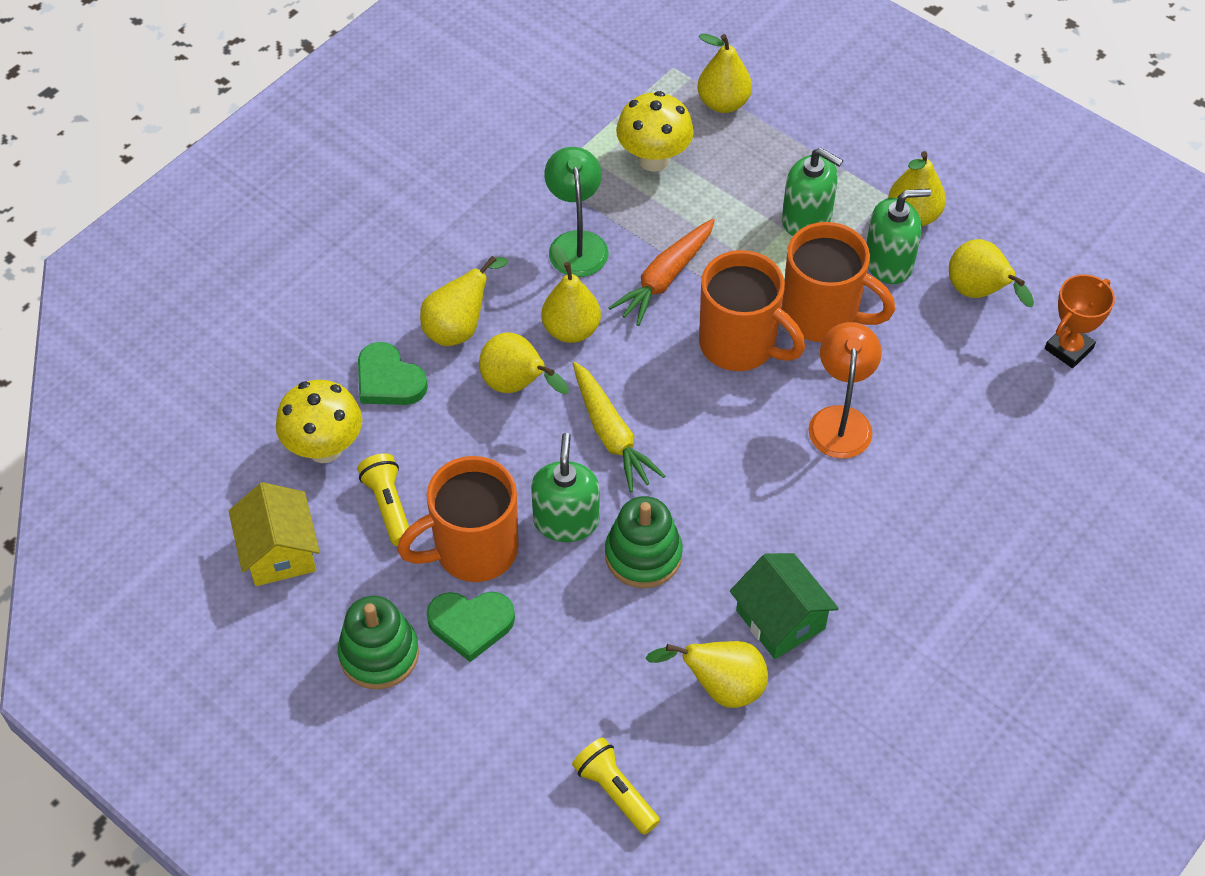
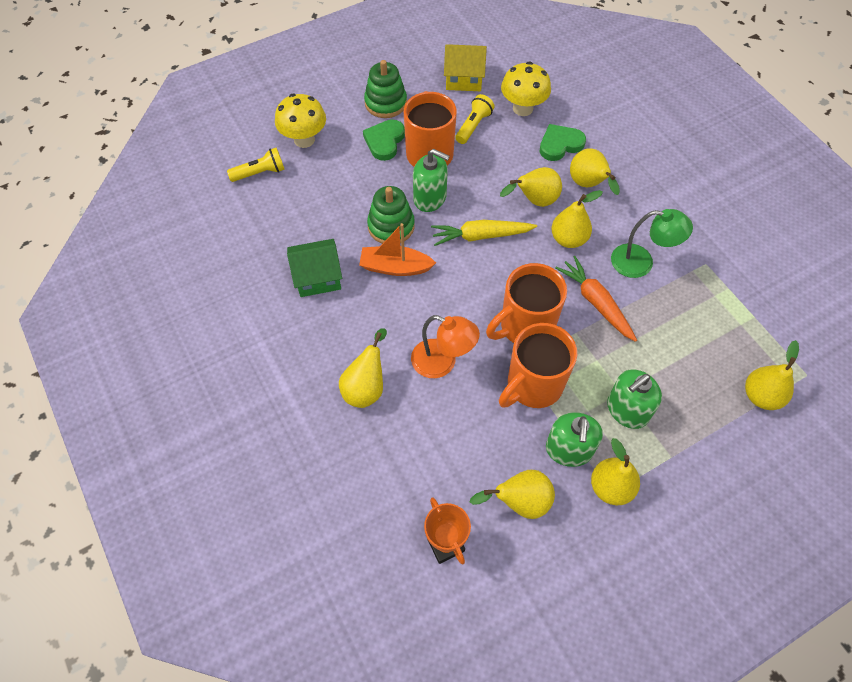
camera: 110 degrees right, 5 degrees up
yellow flashlight [357,453,409,546] -> yellow flashlight turned 60 degrees counterclockwise [455,94,495,144]
yellow mushroom [616,91,694,172] -> yellow mushroom moved to [275,94,326,148]
yellow pear [645,641,768,708] -> yellow pear moved to [339,328,387,408]
none -> orange boat [359,223,436,276]

